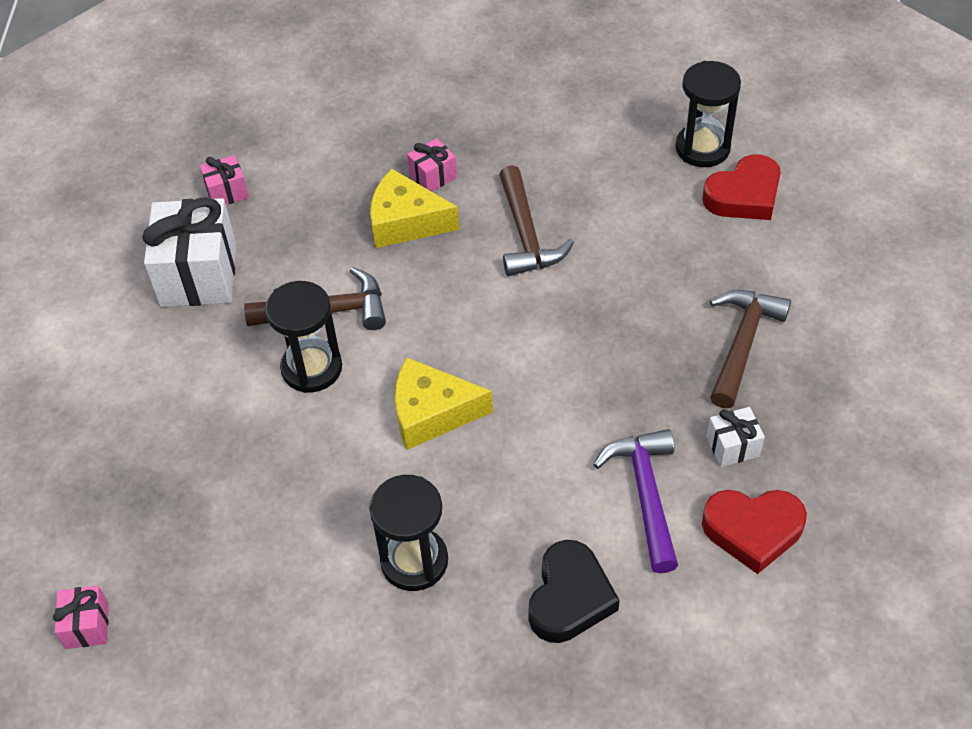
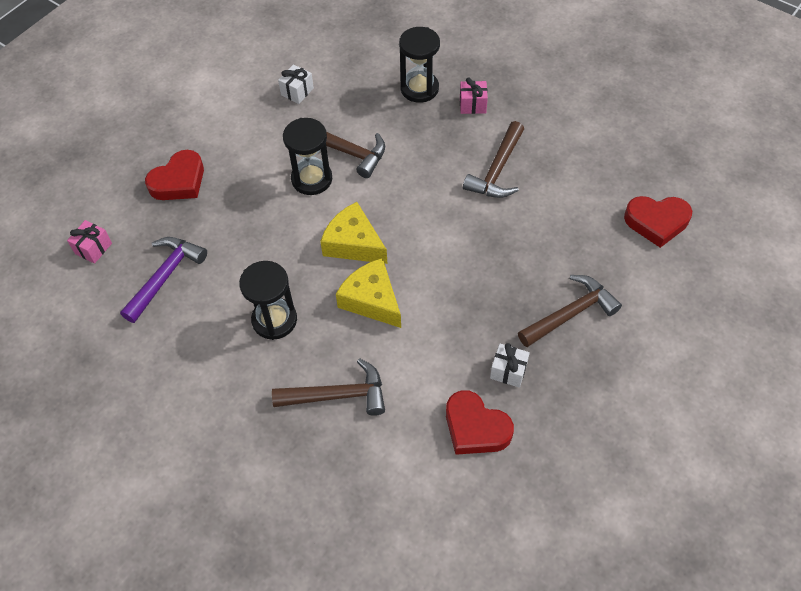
camera: 35 degrees right, 5 degrees up
white gift [142,197,236,307] -> white gift [278,64,314,104], size x0.48
pink gift [200,155,249,205] -> none
yellow cheese [370,169,459,248] -> yellow cheese moved to [336,258,401,328]
black heart [528,540,619,643] -> brown hammer [272,358,385,416]
purple hammer [593,429,678,573] -> purple hammer moved to [120,237,207,323]
black hourglass [675,61,741,167] -> black hourglass moved to [399,27,440,103]
none -> red heart [145,150,204,200]

